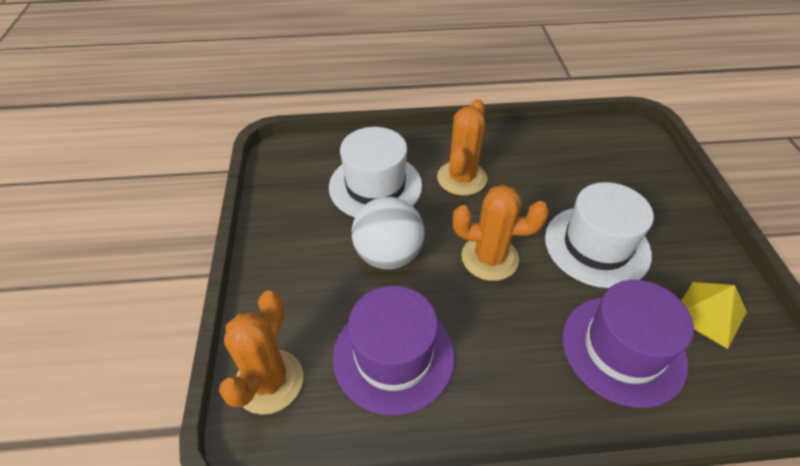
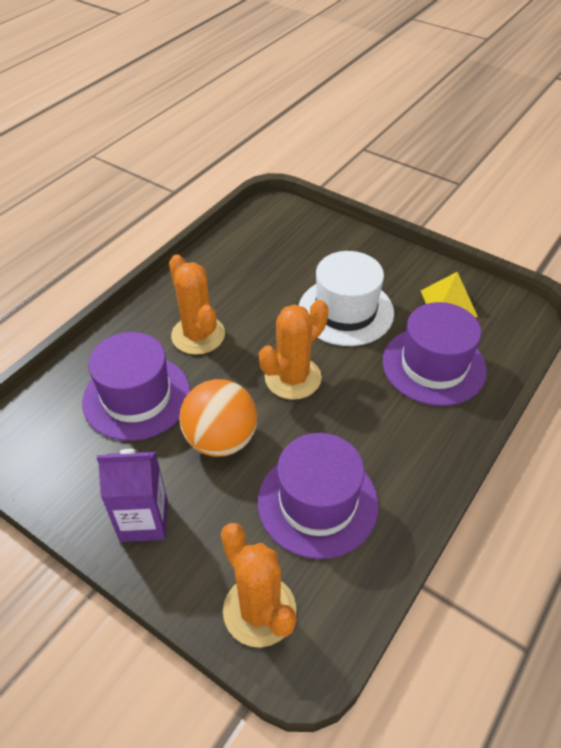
camera: 50 degrees left, 0 degrees up
white hat [329,127,422,217] -> purple hat [82,332,190,441]
white ball [352,197,424,269] -> orange ball [179,379,257,457]
none -> purple carton [97,449,168,542]

